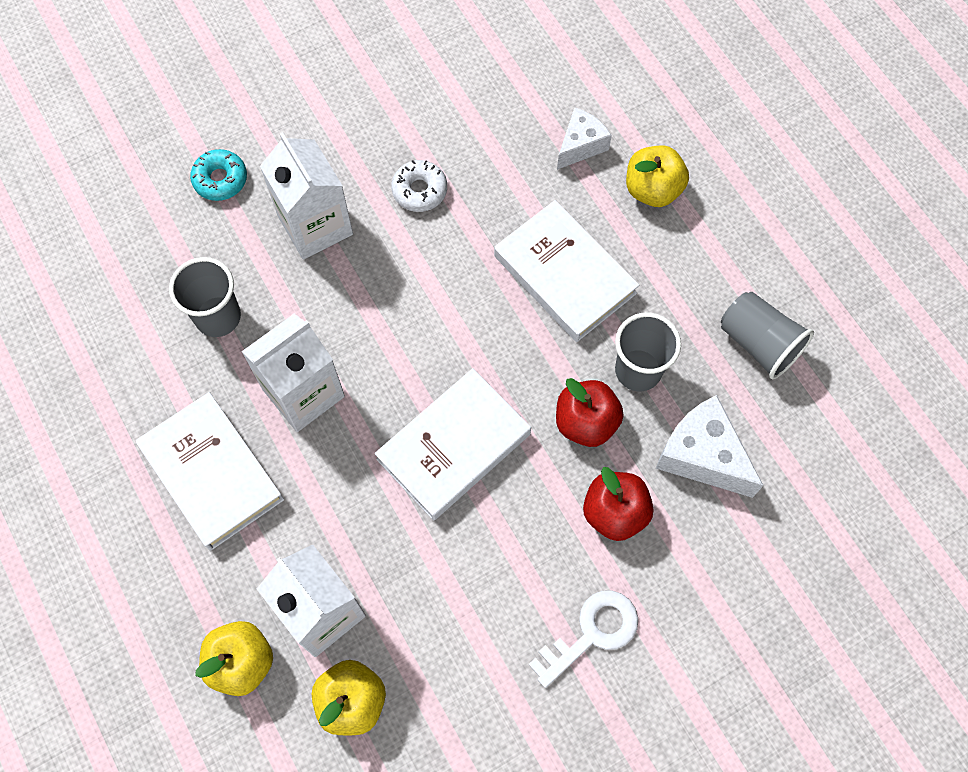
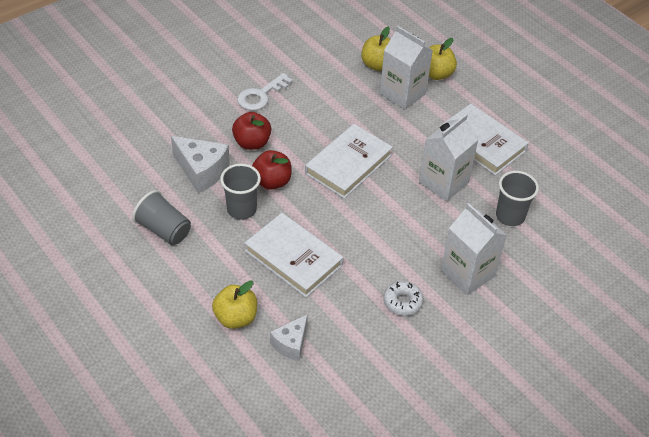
camera: 170 degrees right, 20 degrees down
turquoise donut [190,149,247,201] -> none

